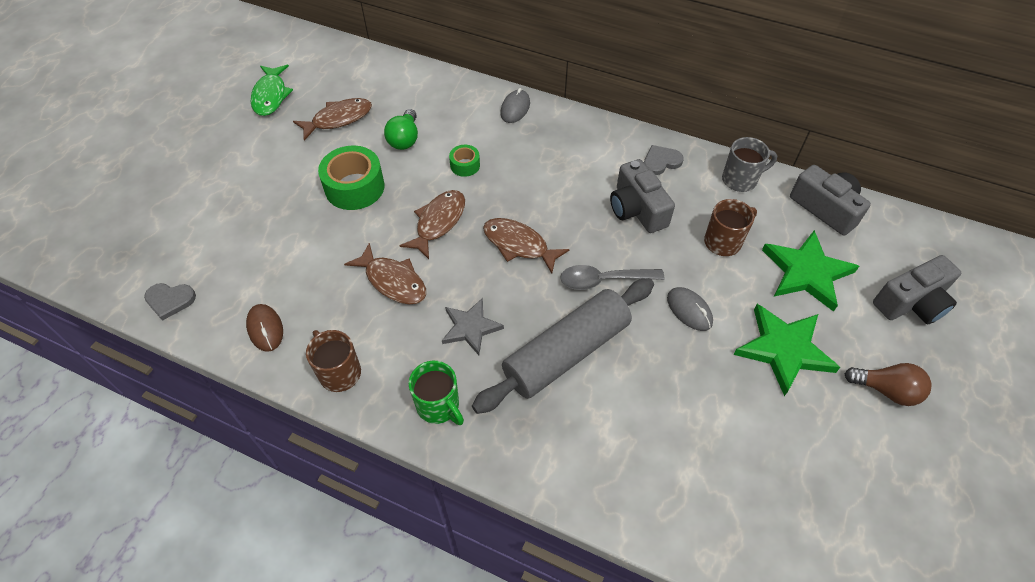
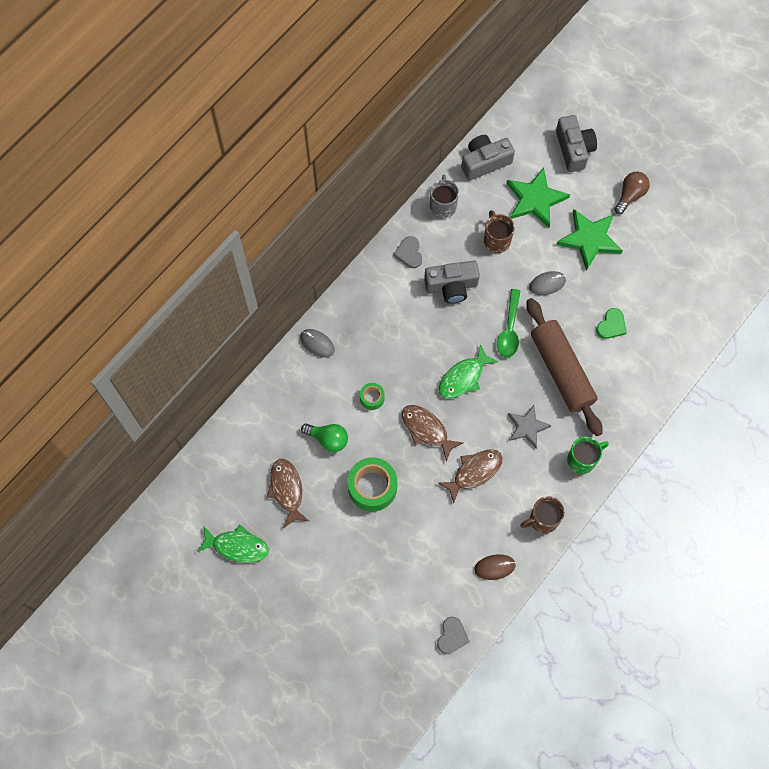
camera: 75 degrees left, 15 degrees up
grey rolling pin [472,278,654,414] -> brown rolling pin [527,298,603,436]
brown fish [483,218,570,273] -> green fish [439,344,498,398]
grey spoon [560,265,665,290] -> green spoon [497,289,520,357]
none -> green heart [596,308,627,339]

